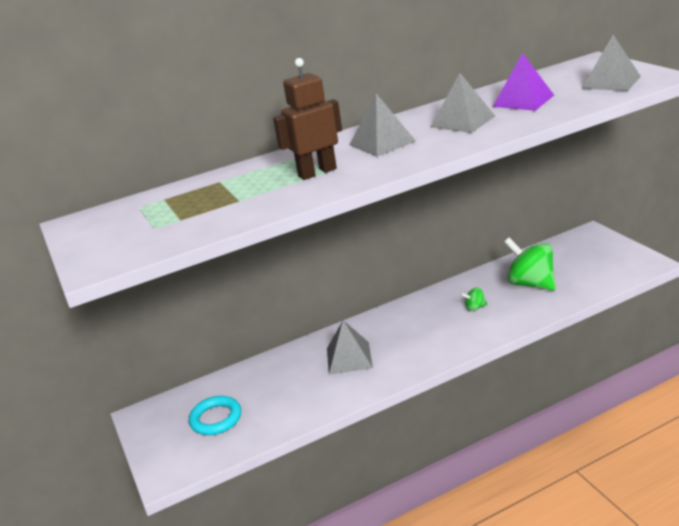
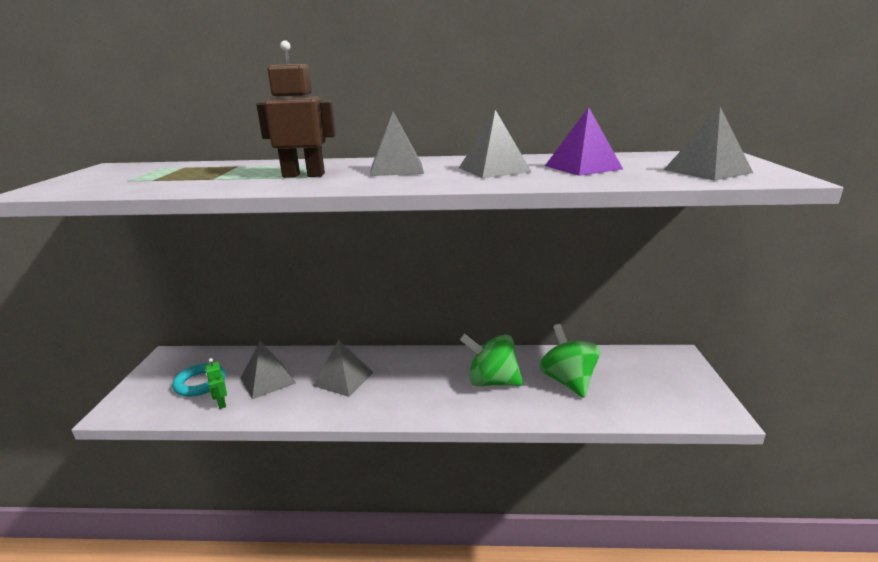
camera: 25 degrees right, 5 degrees down
green spinning top [461,287,487,311] -> green spinning top [460,334,523,386], size x2.22
none -> green robot [205,358,227,409]
none -> grey pyramid [241,342,296,399]

